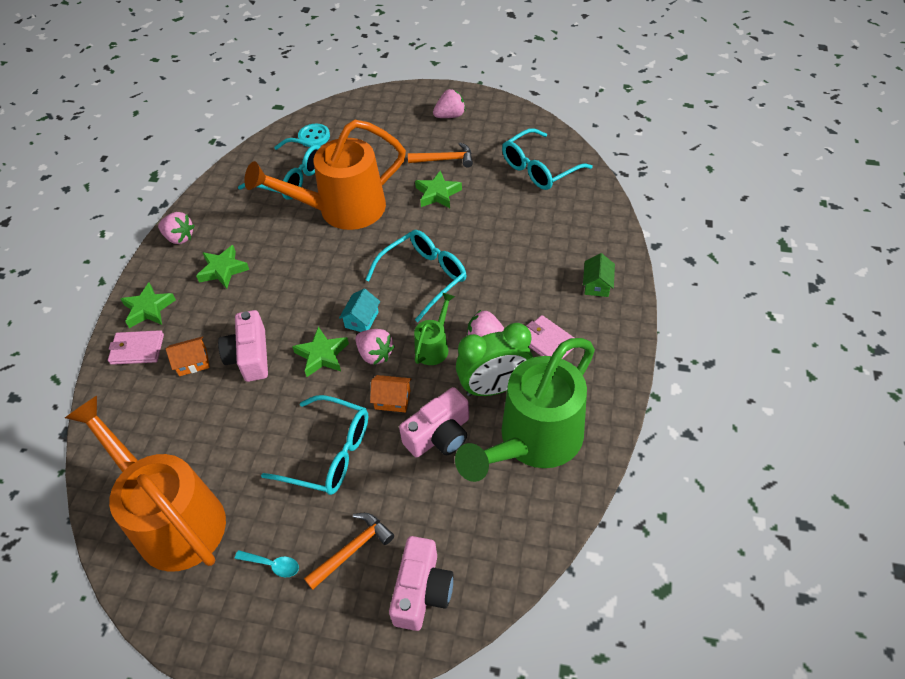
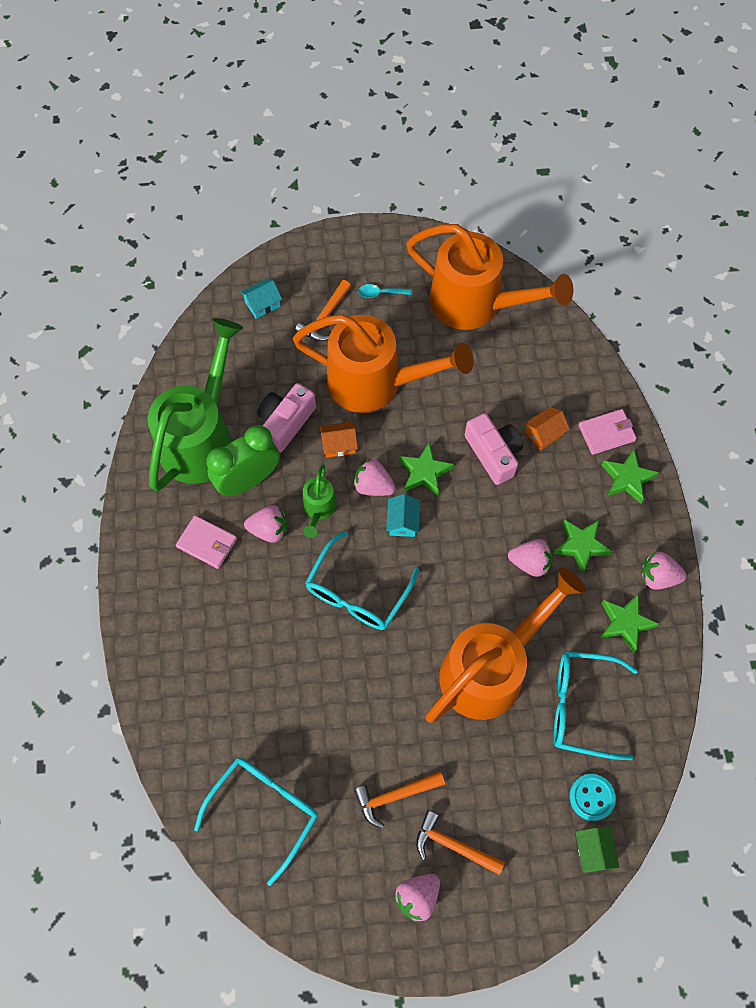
camera: 160 degrees right, 15 degrees up
turquoise glasses [261,395,368,495] -> orange watering can [293,314,474,413]
pink camera [389,536,454,631] -> turquoise house [240,278,282,319]
green star [415,171,462,208] -> green star moved to [600,594,659,652]
green house [583,253,615,297] -> green house moved to [575,826,619,873]
none -> orange hammer [416,810,505,875]
none -> pink strawberry [508,539,553,577]

